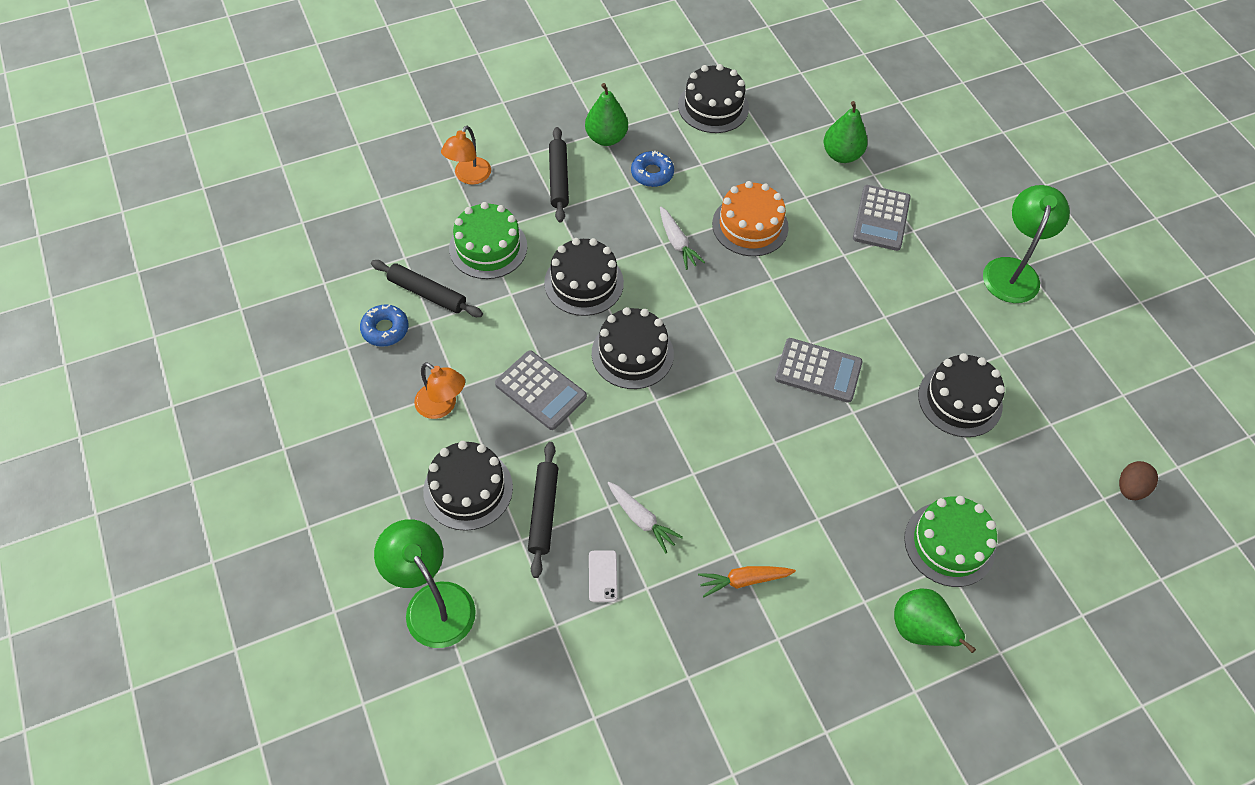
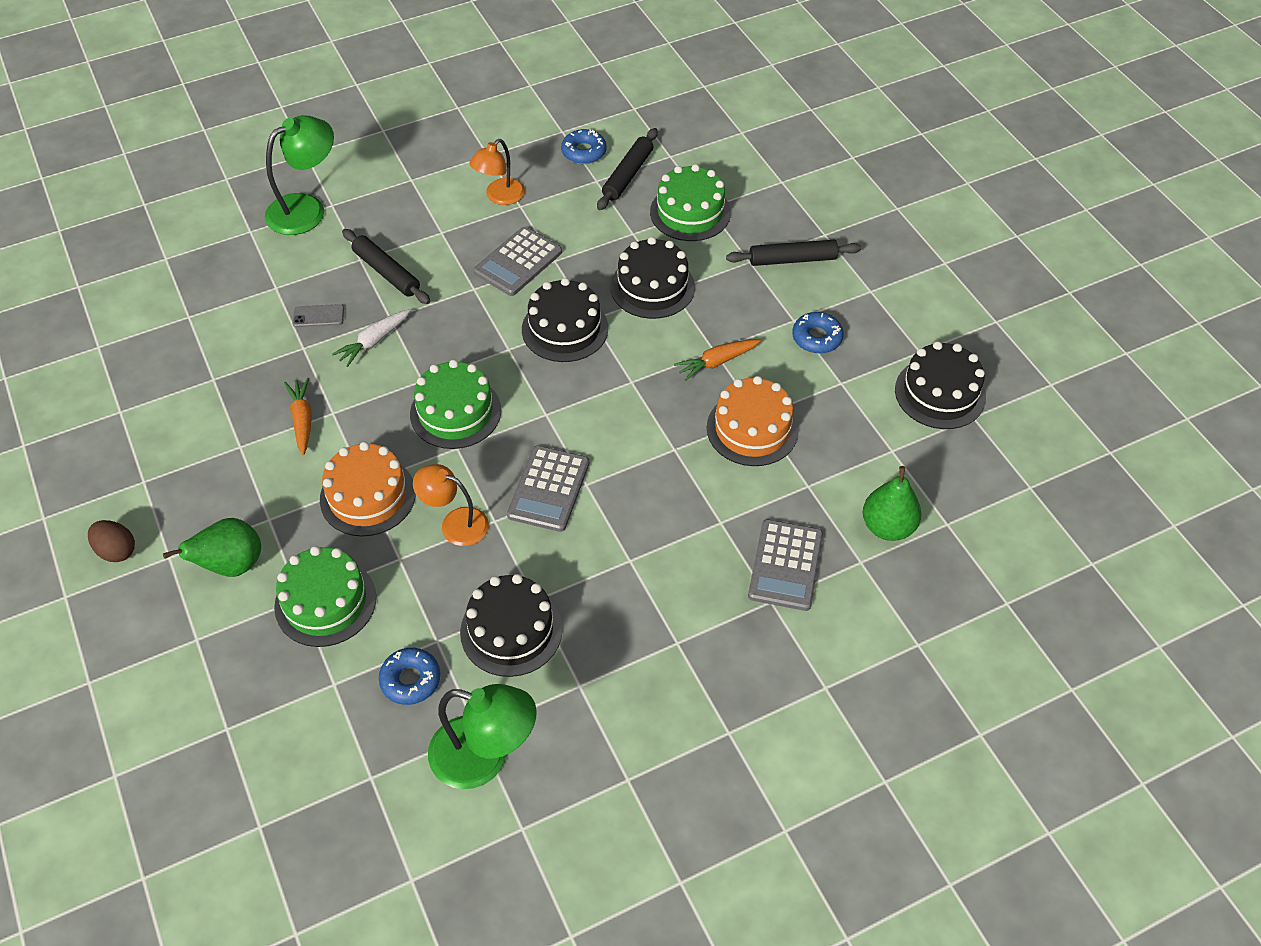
camera: 90 degrees right, 5 degrees down
black cake [423,441,513,531] -> none
orange lamp [441,126,491,185] -> orange lamp moved to [413,464,489,546]
black rolling pin [528,442,558,578] -> black rolling pin turned 45 degrees clockwise [342,229,430,304]
green pear [585,83,628,146] -> none
white phone [589,550,618,602] -> grey phone [292,304,344,327]
white carrot [660,207,705,270] -> orange carrot [674,339,761,381]
grey calculator [853,185,911,251] -> grey calculator turned 90 degrees counterclockwise [748,519,823,611]
green lamp [983,185,1070,303] -> green lamp moved to [428,684,537,789]
brown egg [1119,461,1158,500] -> brown egg moved to [88,520,135,562]
none -> orange cake [320,442,416,536]
none -> blue donut [379,648,440,705]
none -> green cake [410,360,501,449]

